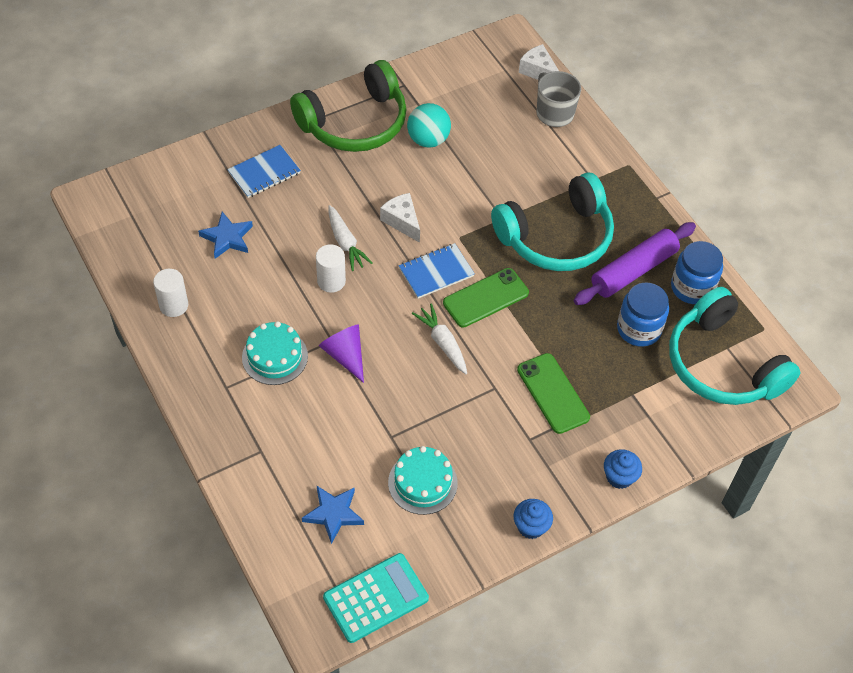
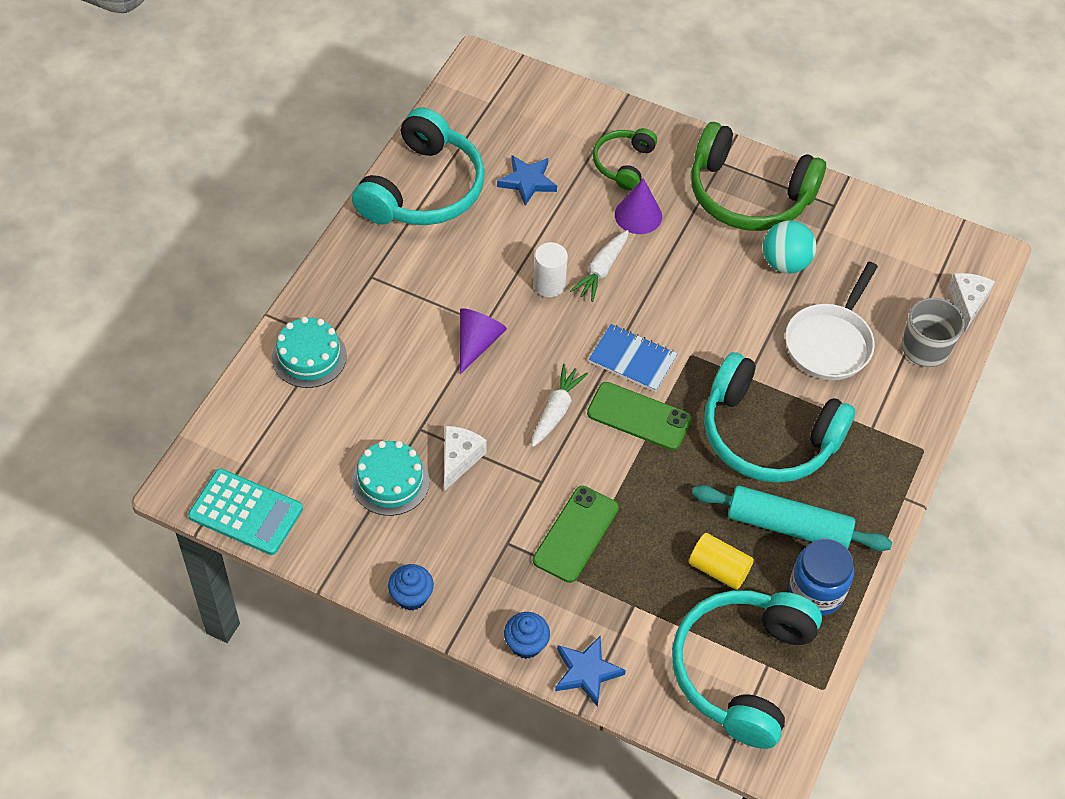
camera: 55 degrees right, 0 degrees up
white cylinder [153,269,188,317] -> turquoise headphones [352,107,485,225]
blue notebook [227,145,301,198] -> green headphones [593,128,657,190]
turquoise cake [242,321,308,385] -> turquoise cake moved to [272,317,347,388]
blue star [302,486,364,544] -> blue star moved to [555,635,626,707]
white cheese [380,193,420,243] -> white cheese moved to [444,426,487,491]
purple rolling pin [574,222,696,305] -> turquoise rolling pin [692,485,892,551]
blue jar [617,282,669,347] -> yellow cylinder [689,533,754,590]
none -> purple cone [615,178,662,234]
none -> white pan [786,262,878,380]

